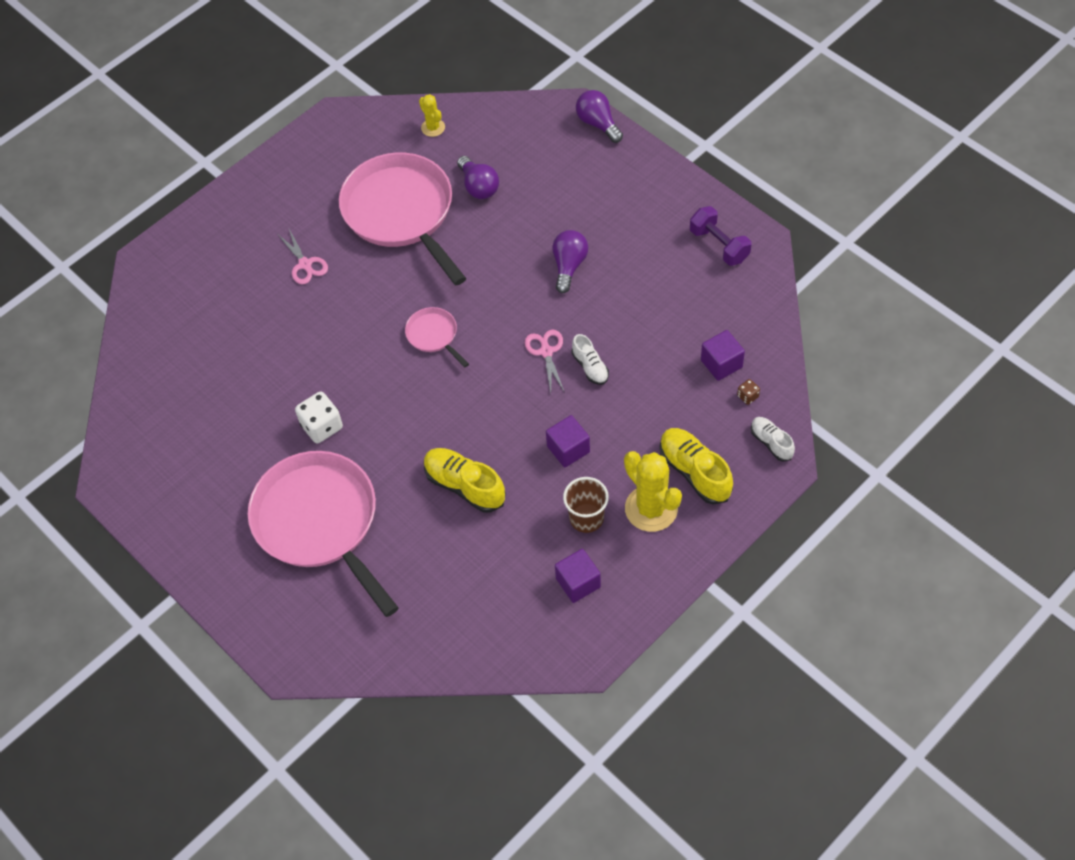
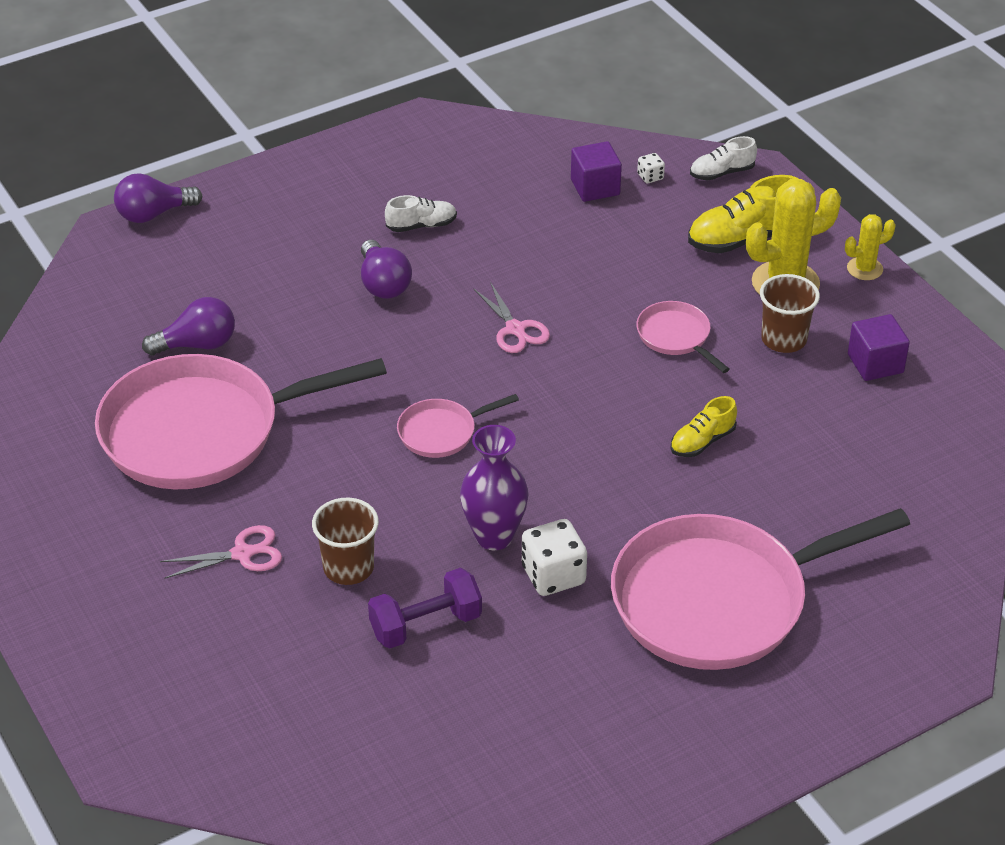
camera: 80 degrees left, 15 degrees down
yellow cactus [419,94,445,137] -> yellow cactus moved to [845,214,896,280]
yellow shoe [424,448,506,513] -> yellow shoe [670,396,737,457], size x0.59
pink scissors [525,329,565,393] -> pink scissors turned 120 degrees counterclockwise [474,282,550,353]
purple cube [546,415,590,468] -> pink pan [636,301,730,373]
purple light bulb [552,230,588,293] -> purple light bulb turned 135 degrees counterclockwise [361,240,412,299]
white shoe [572,334,609,385] -> white shoe moved to [385,195,457,232]
purple dumbbell [690,206,751,266] -> purple dumbbell moved to [368,568,482,649]
brown dice [737,379,760,405] -> white dice [637,153,665,183]
none -> brown cup [312,498,379,585]
none -> purple vase [460,425,529,550]

